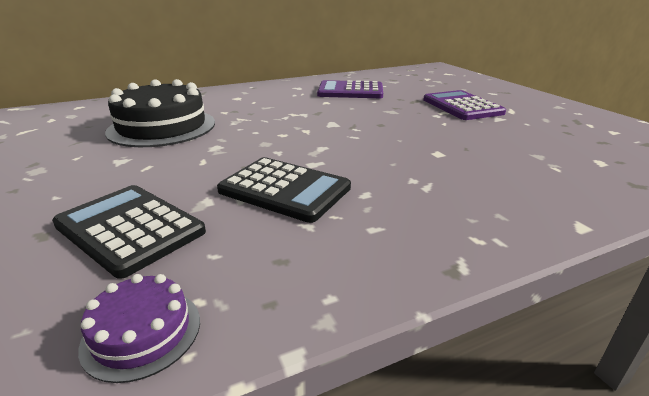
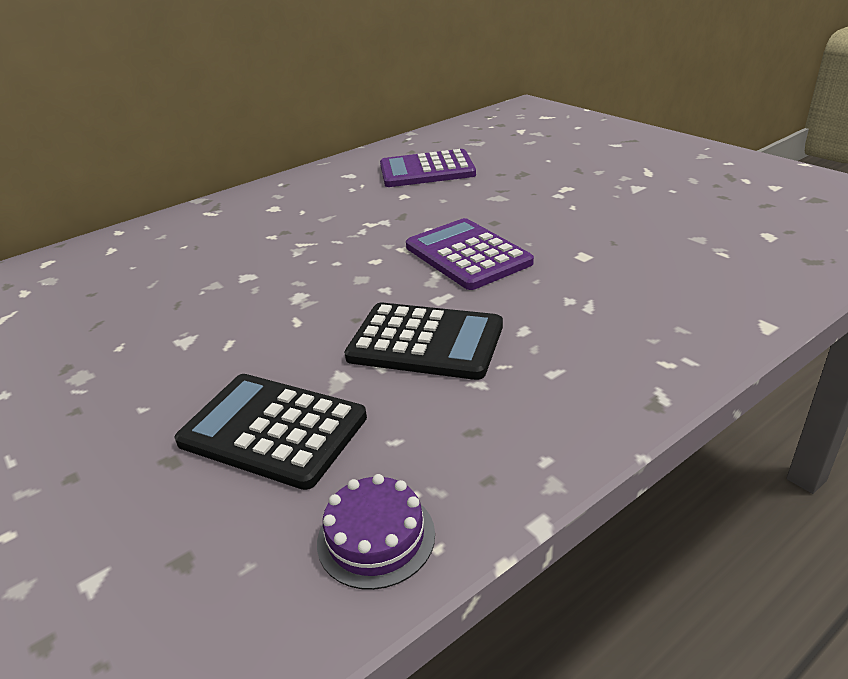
camera: 10 degrees left, 5 degrees up
black cake [105,79,215,147] -> none
purple calculator [423,90,506,120] -> purple calculator moved to [406,218,534,290]

